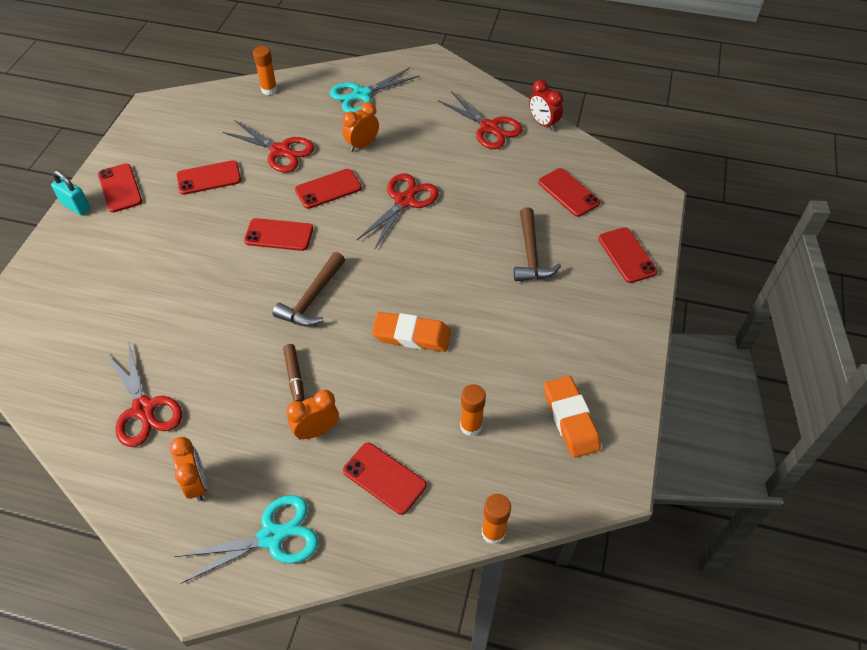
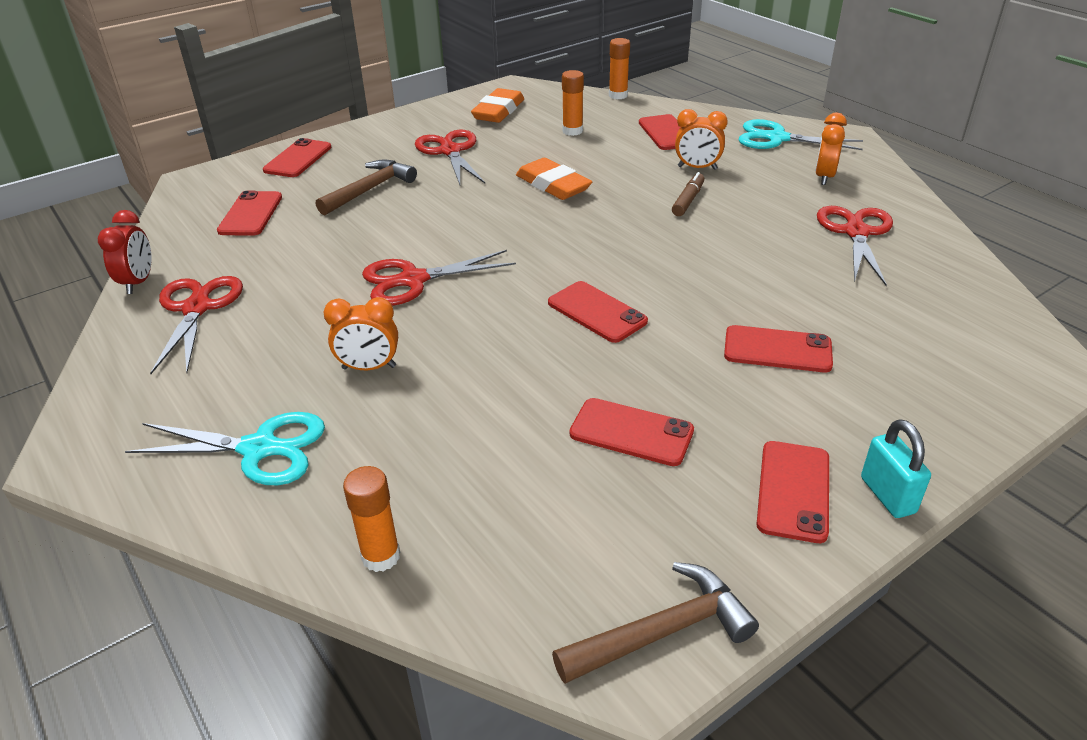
camera: 140 degrees left, 15 degrees down
red scissors [222,120,314,173] -> red scissors moved to [415,130,485,185]
brown hammer [273,252,345,326] -> brown hammer moved to [552,562,759,684]
red phone [295,169,362,209] -> red phone moved to [724,325,833,372]

